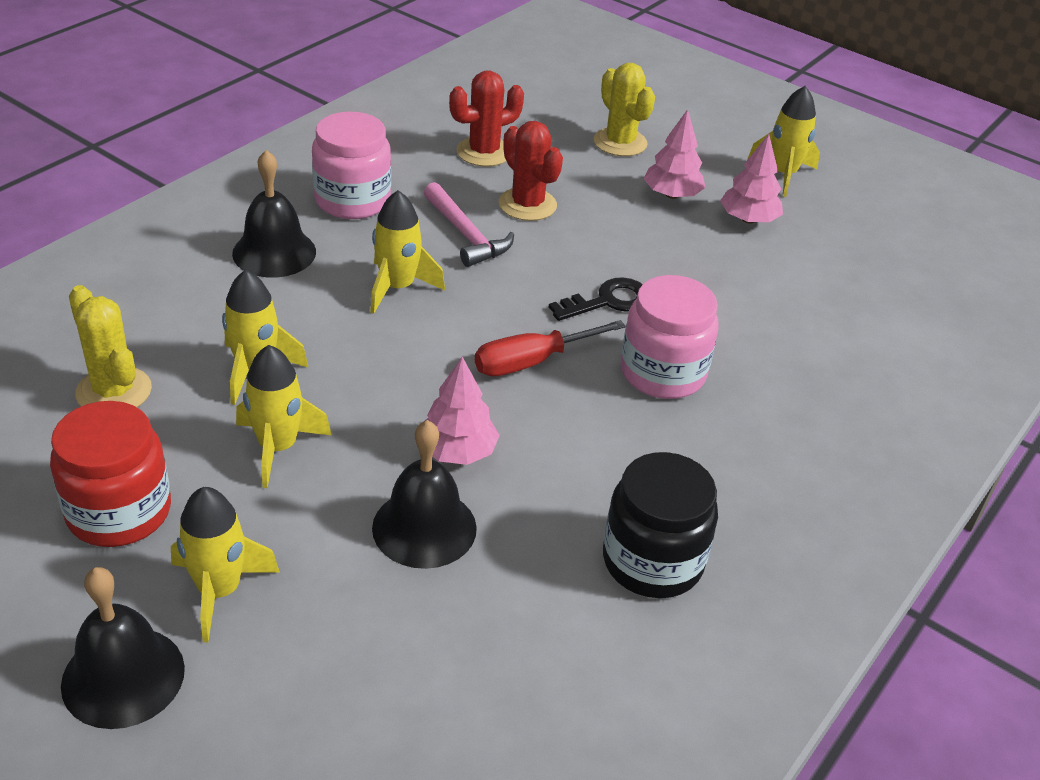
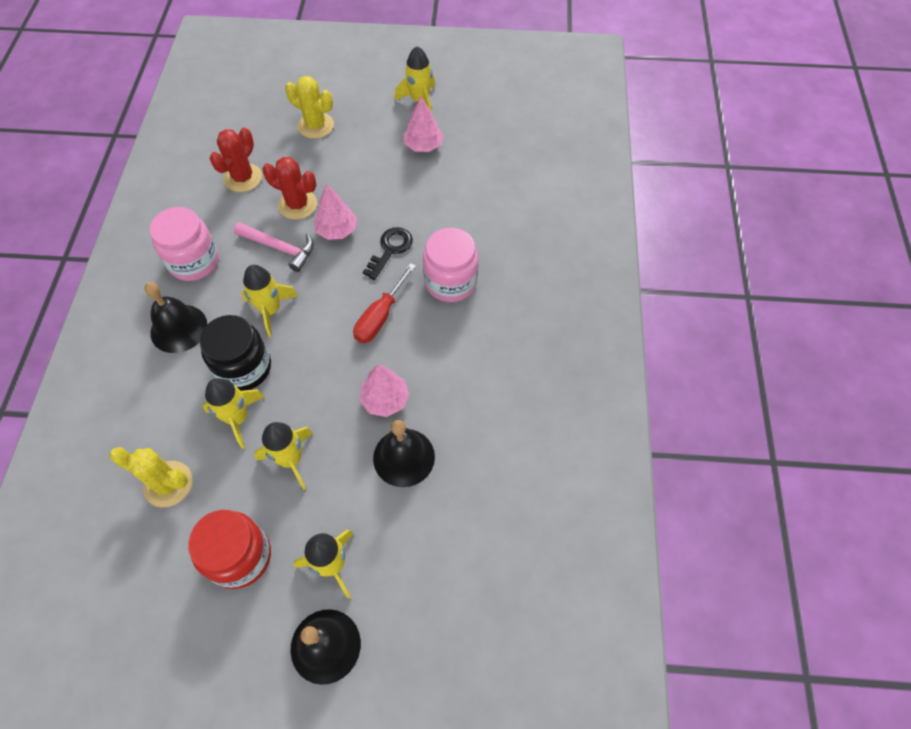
camera: 30 degrees left, 20 degrees up
black jar [603,452,718,598] -> black jar moved to [200,315,271,391]
pink tree [643,109,706,199] -> pink tree moved to [314,184,357,240]

